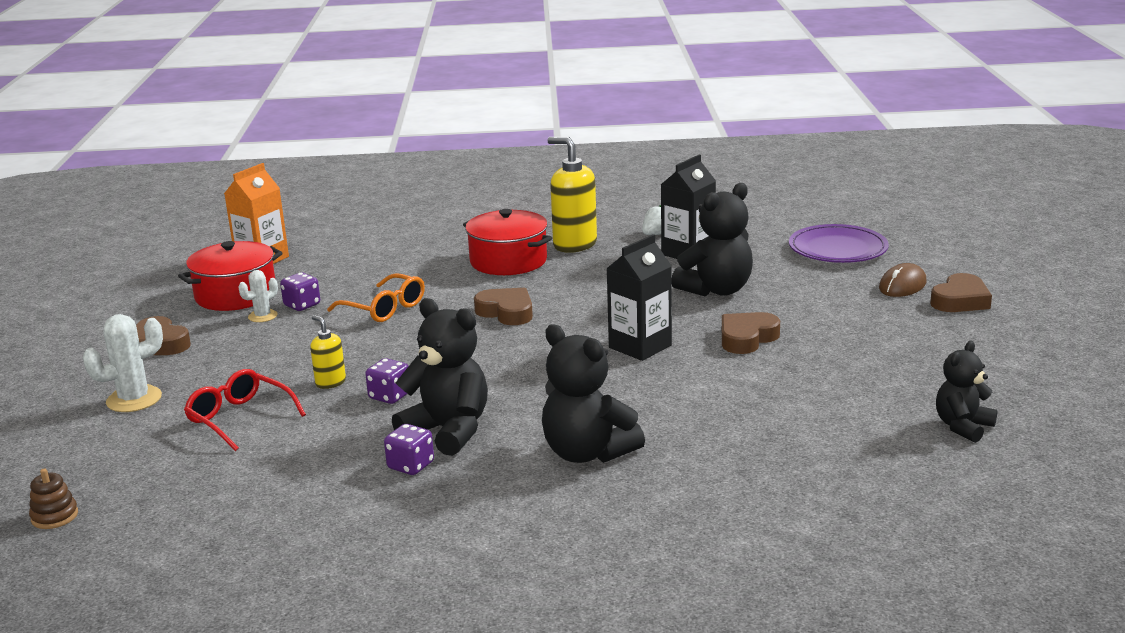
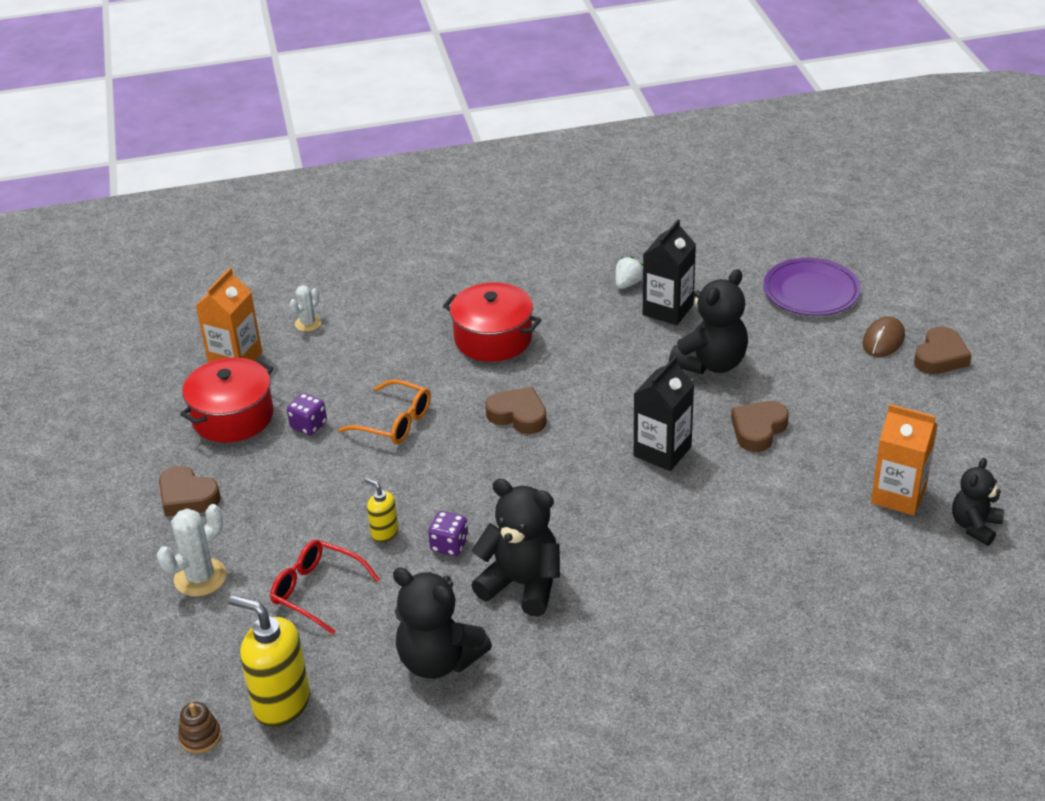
camera: 10 degrees left, 15 degrees up
white cactus [238,270,278,322] -> white cactus moved to [289,285,321,332]
purple dice [384,424,434,475] -> none
black teddy bear [542,324,645,463] -> black teddy bear moved to [393,568,492,679]
yellow soap dispenser [547,137,597,253] -> yellow soap dispenser moved to [229,595,310,727]
none -> orange carton [871,404,938,516]

